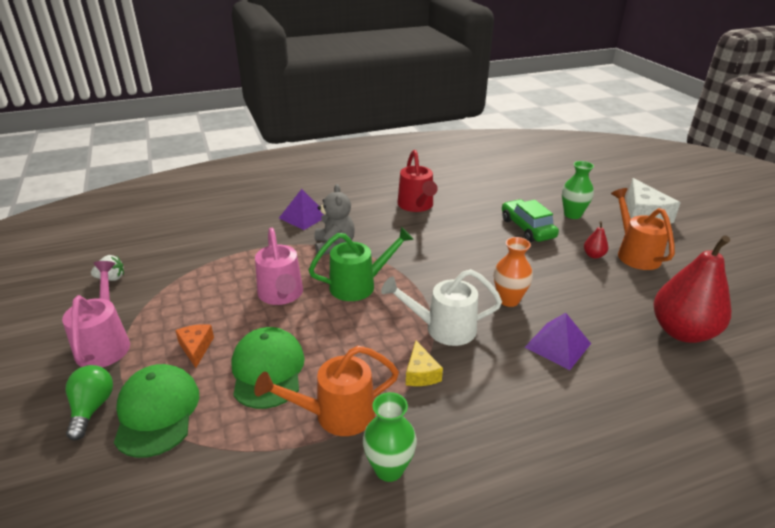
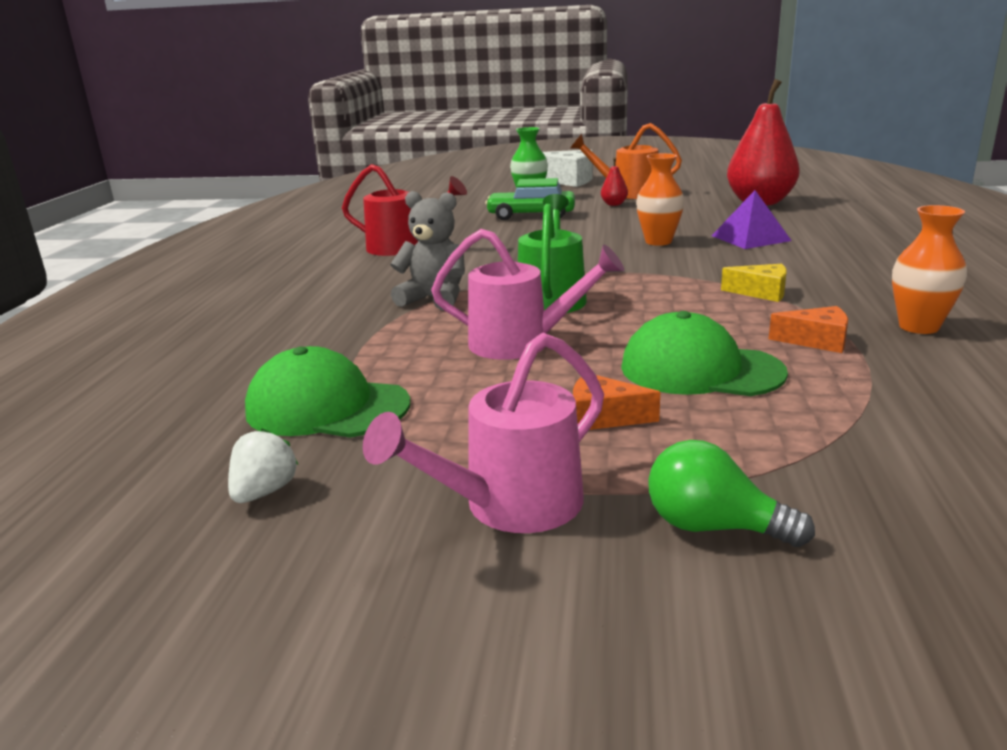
camera: 60 degrees left, 10 degrees down
pink watering can [62,261,130,367] -> pink watering can turned 60 degrees counterclockwise [363,333,604,533]
green cap [114,364,199,458] -> green cap moved to [245,346,410,438]
orange watering can [254,346,399,436] -> orange cheese [769,306,848,353]
purple pyramid [279,189,324,230] -> none
green vase [363,392,417,482] -> orange vase [892,205,967,334]
white watering can [381,269,502,346] -> none

